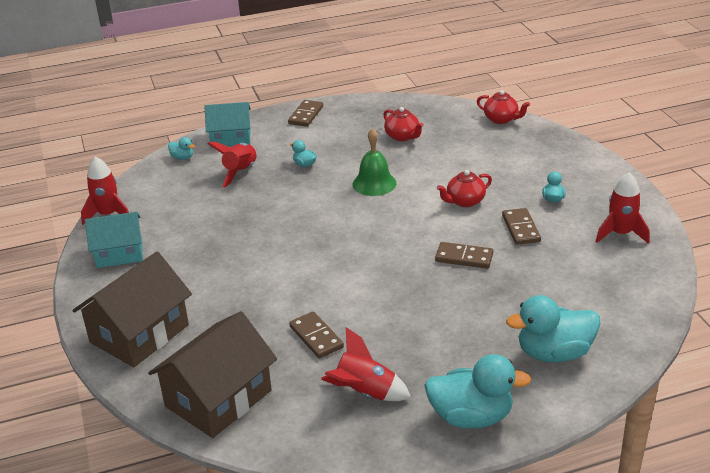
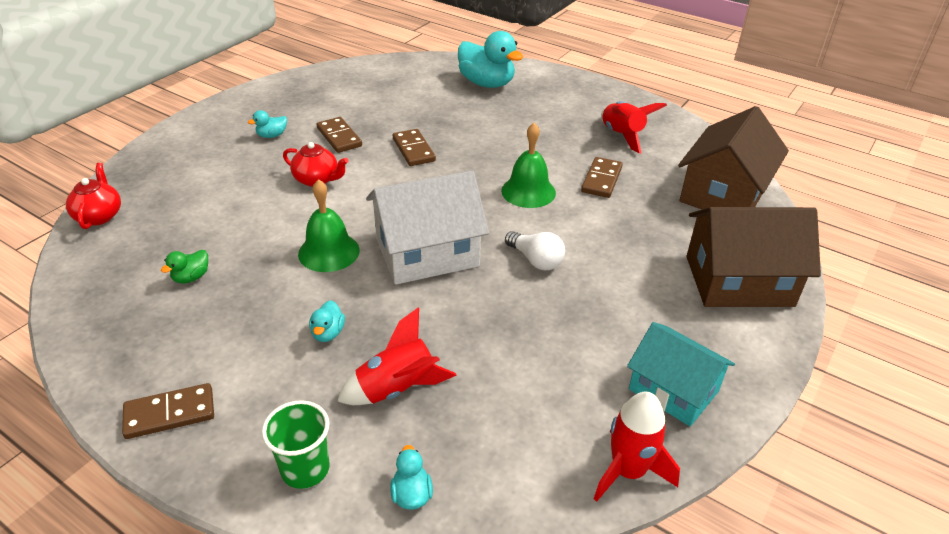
camera: 130 degrees left, 5 degrees up
brown house [148,311,277,438] -> brown house turned 60 degrees counterclockwise [678,106,789,209]
turquoise house [204,102,251,148] -> green cup [262,400,330,489]
red teapot [383,107,424,141] -> green duck [161,250,208,283]
turquoise duck [424,354,531,428] -> none
brown domino [502,208,541,245] -> brown domino turned 75 degrees counterclockwise [317,117,362,153]
red rocket [596,172,649,244] -> none
none -> white house [366,171,489,285]
none -> green bell [501,123,556,208]
none -> white light bulb [505,231,565,270]

